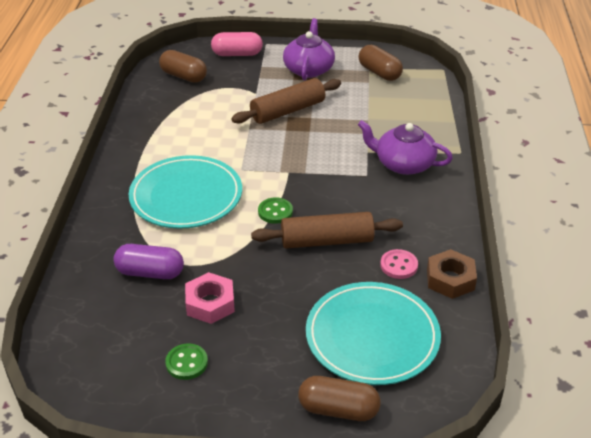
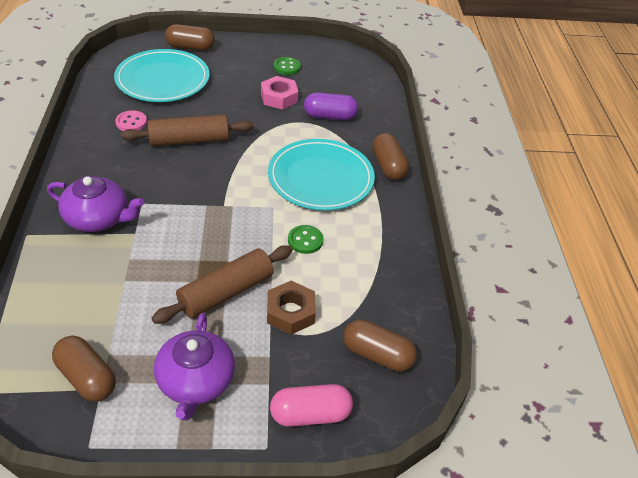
camera: 170 degrees right, 5 degrees up
green button [258,197,293,224] -> green button moved to [288,225,323,254]
brown nut [427,249,477,299] -> brown nut moved to [267,281,316,335]
none -> brown capsule [372,133,409,180]

